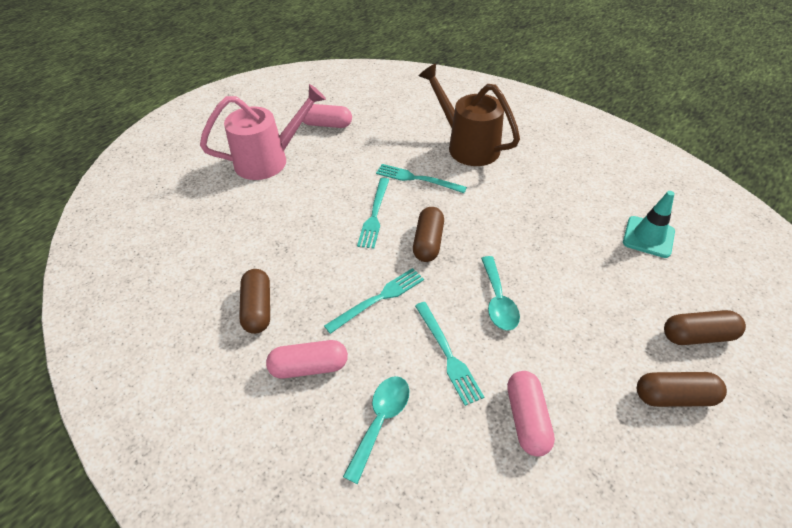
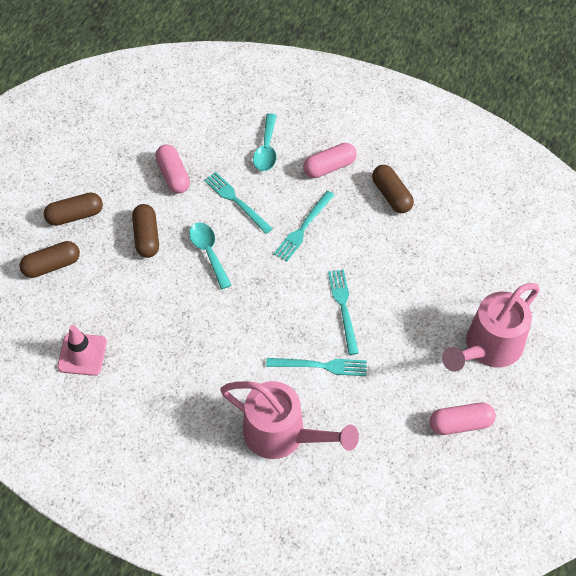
camera: 160 degrees right, 10 degrees up
brown capsule [413,207,444,262] -> brown capsule moved to [132,204,159,258]
brown watering can [419,64,520,166] -> pink watering can [220,381,359,459]
turquoise traffic cone [623,191,675,258] -> pink traffic cone [57,325,107,376]

